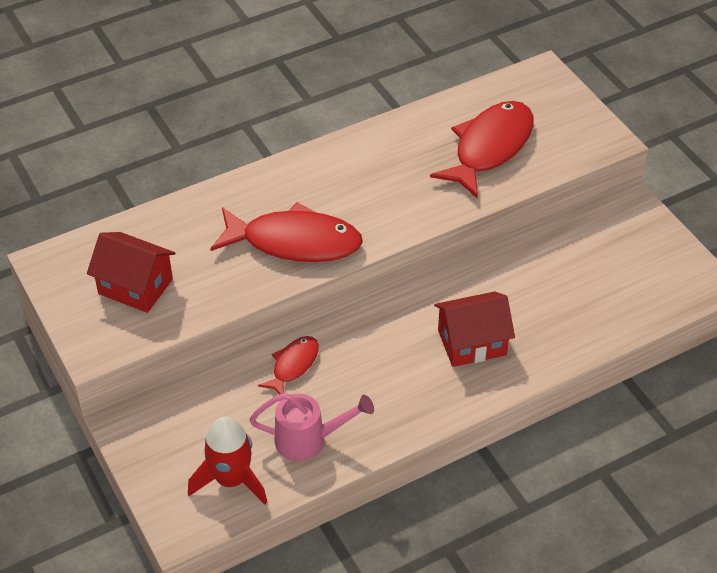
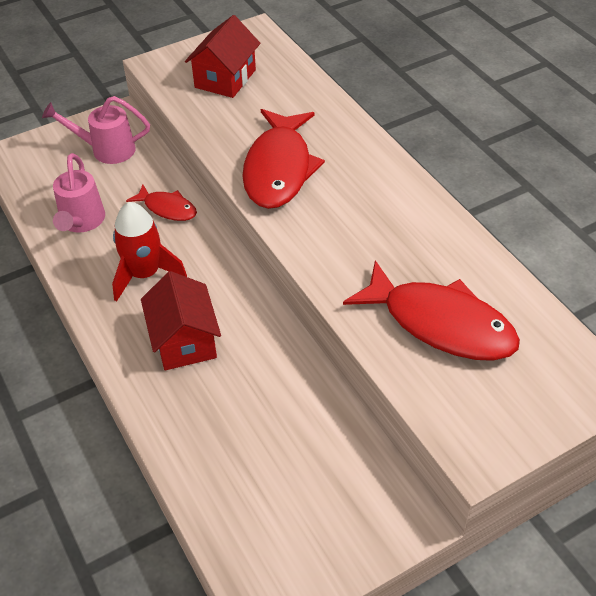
camera: 90 degrees right, 0 degrees up
red rocket [188,416,268,505] -> red rocket moved to [112,202,187,301]
none -> pink watering can [42,96,150,164]

